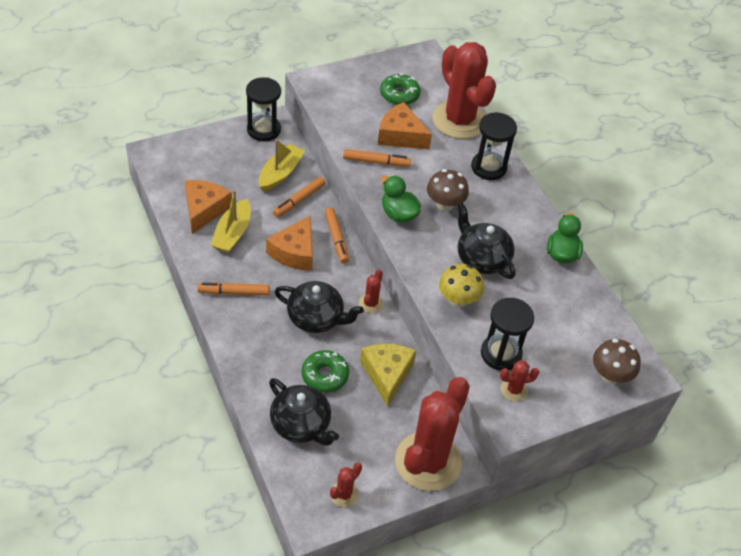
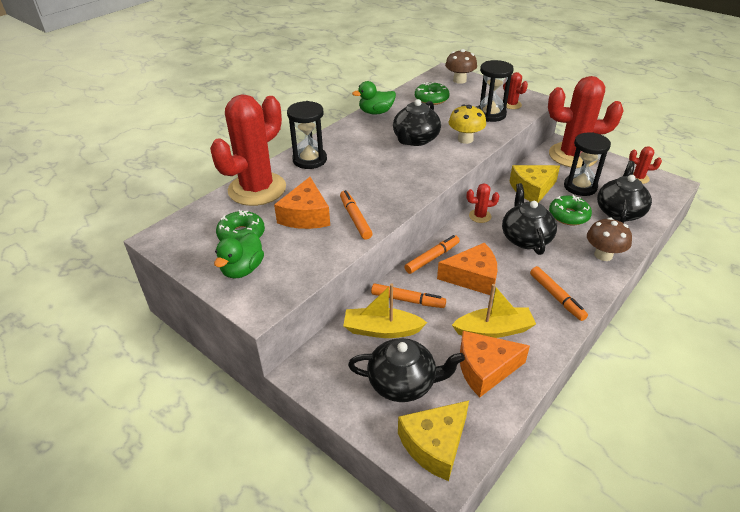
camera: 110 degrees left, 10 degrees down
black hourglass [246,77,281,141] -> black hourglass moved to [564,132,611,196]
green duck [381,176,421,223] -> green duck moved to [214,232,264,279]
brown mushroom [427,169,469,211] -> brown mushroom moved to [587,217,632,261]
none -> black teapot [348,338,465,402]
none -> yellow cheese [398,401,469,481]
none -> green donut [415,82,449,105]

